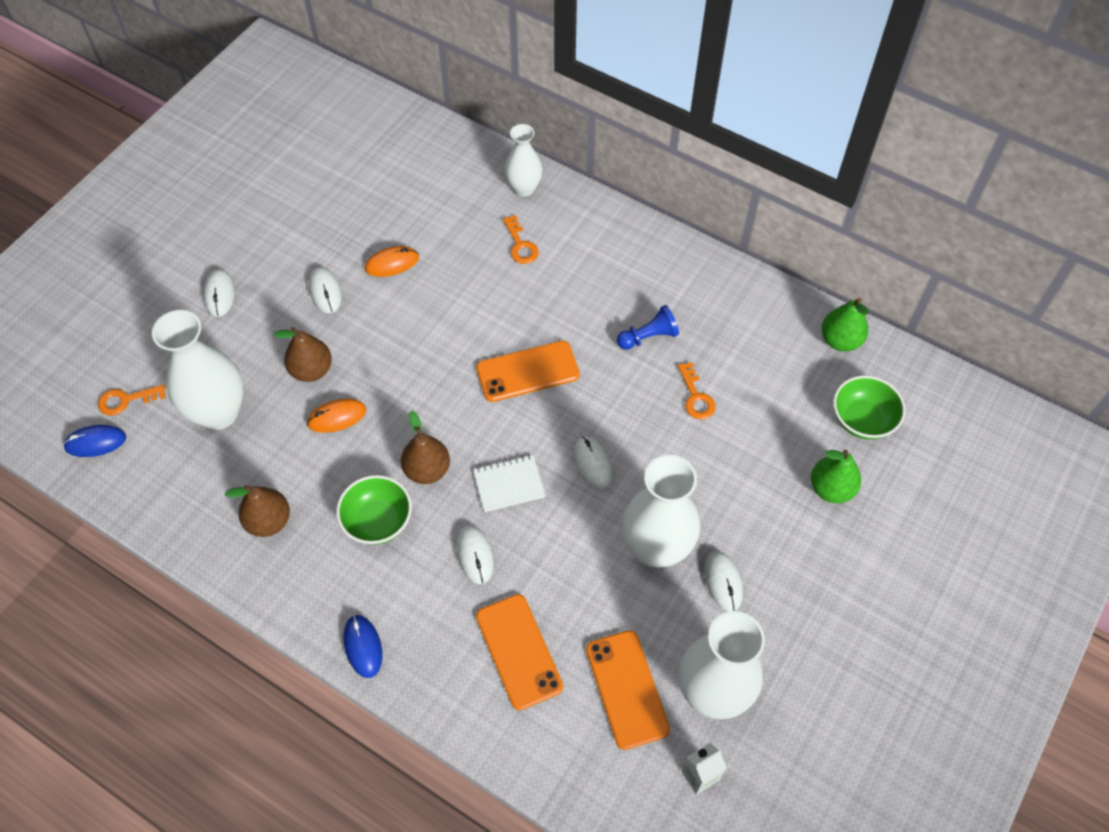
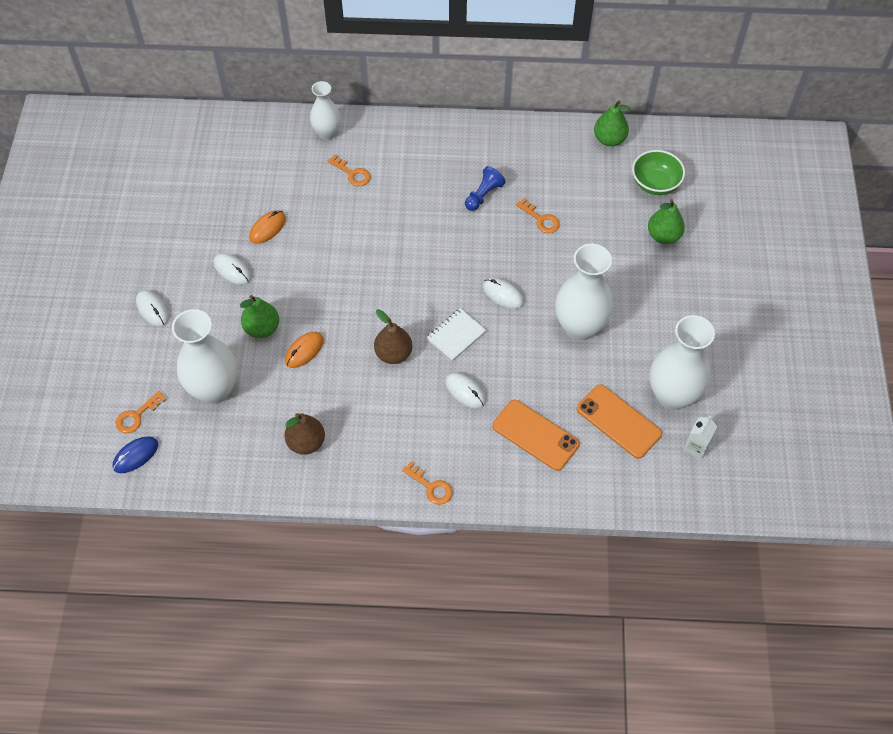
camera: 30 degrees left, 0 degrees up
brown pear [274,327,332,382] -> green pear [240,295,279,338]
green bowl [336,475,412,545] -> none
blue mouse [343,615,382,678] -> orange key [402,461,453,505]
orange phone [476,341,580,402] -> none
white mouse [704,551,743,611] -> none

